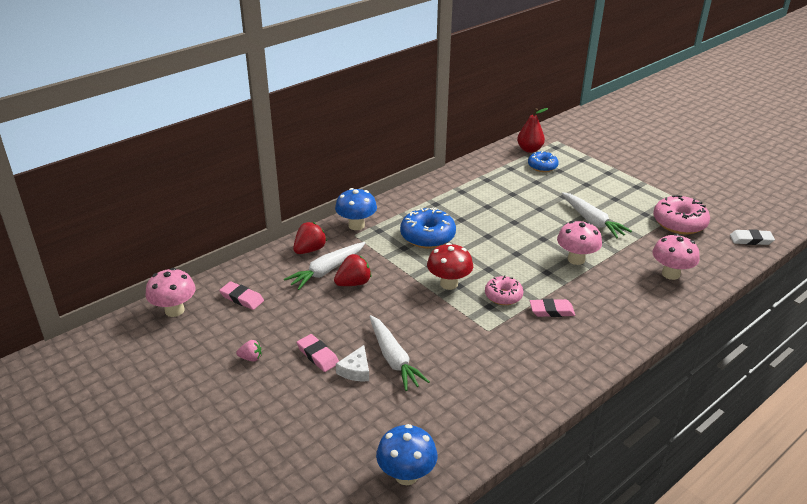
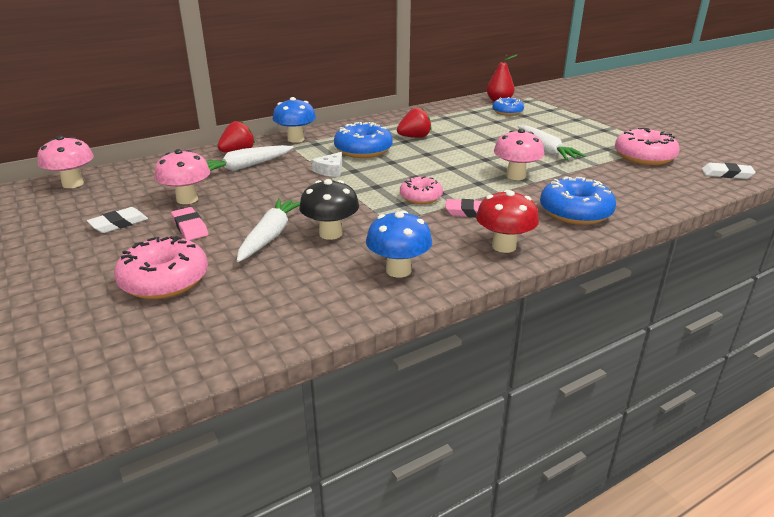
camera: 10 degrees right, 5 degrees down
pink eraser [219,281,264,310] -> none
pink strawberry [236,340,261,361] -> white eraser [87,207,148,233]
red strawberry [334,254,372,286] -> red strawberry moved to [397,108,432,138]
white cheese [336,345,369,381] -> white cheese moved to [312,152,342,177]
white carrot [369,315,430,391] -> white carrot turned 150 degrees counterclockwise [237,198,300,262]
blue mushroom [376,424,437,485] -> blue mushroom moved to [366,211,432,278]
red mushroom [427,243,473,290] -> red mushroom moved to [476,190,539,253]
pink mushroom [652,234,700,280] -> pink mushroom moved to [154,149,210,204]
none -> pink donut [114,236,208,299]
none -> black mushroom [299,179,359,240]
none -> blue donut [540,176,616,225]

